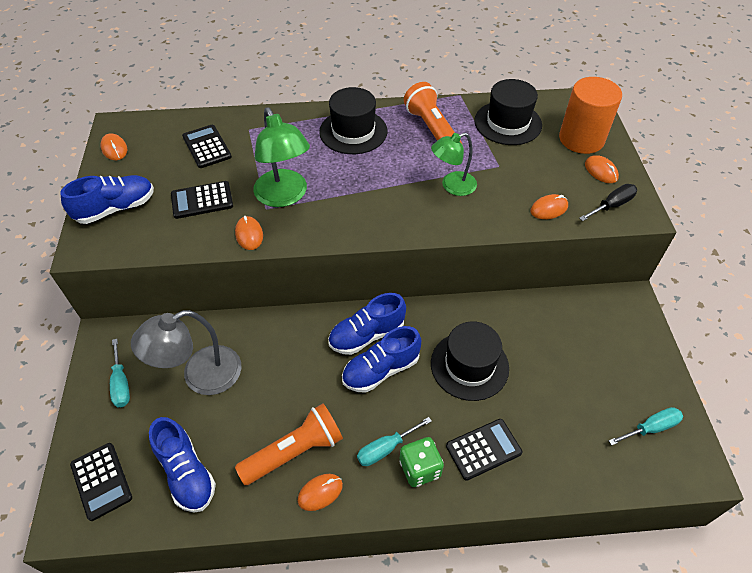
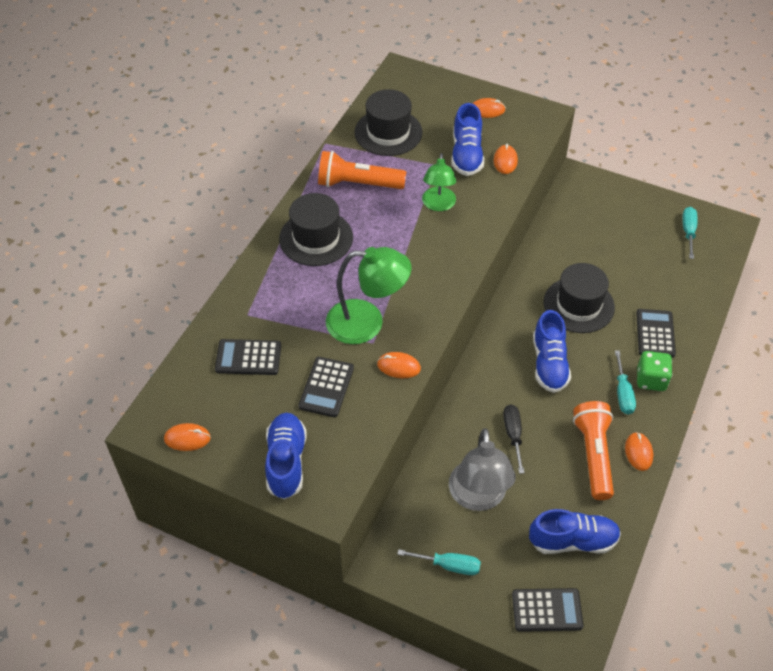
camera: 60 degrees left, 0 degrees up
blue shoe [328,293,406,355] -> blue shoe moved to [451,103,484,176]
orange cylinder [559,77,622,154] -> none
black screwdriver [579,184,637,221] -> black screwdriver moved to [503,404,524,474]

